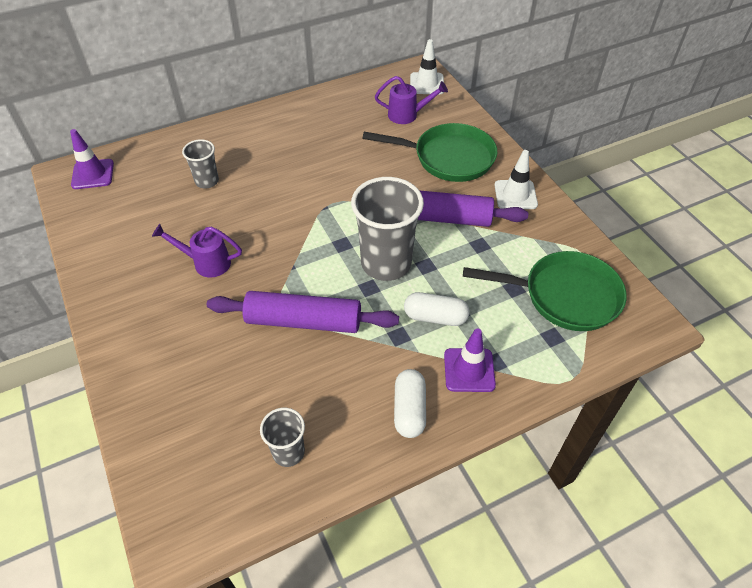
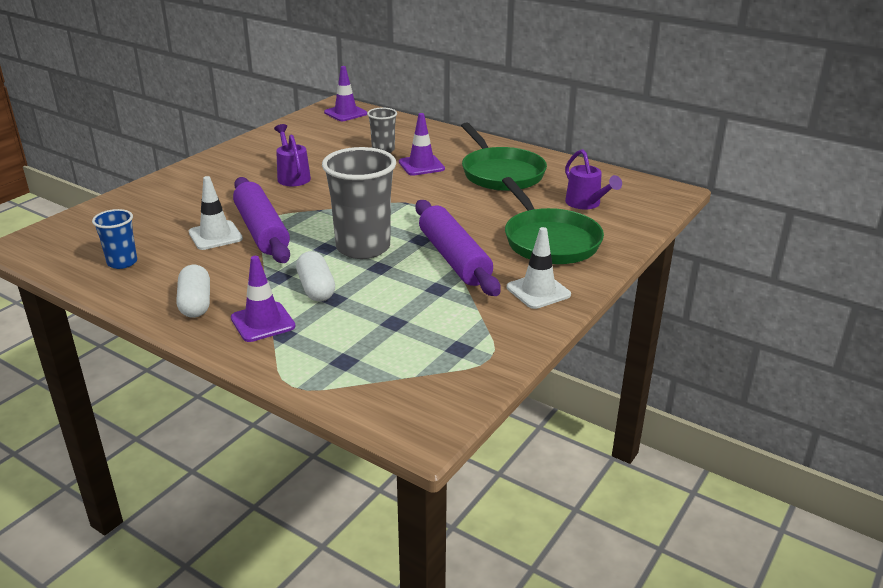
camera: 60 degrees right, 20 degrees down
grey cup [260,408,305,467] -> blue cup [92,209,137,269]
white capsule [394,369,426,438] -> white capsule turned 75 degrees counterclockwise [177,265,210,318]
white traffic cone [410,39,444,94] -> white traffic cone moved to [189,176,243,250]
green pan [463,251,627,331] -> green pan moved to [461,123,547,191]
none -> purple traffic cone [399,113,445,176]

